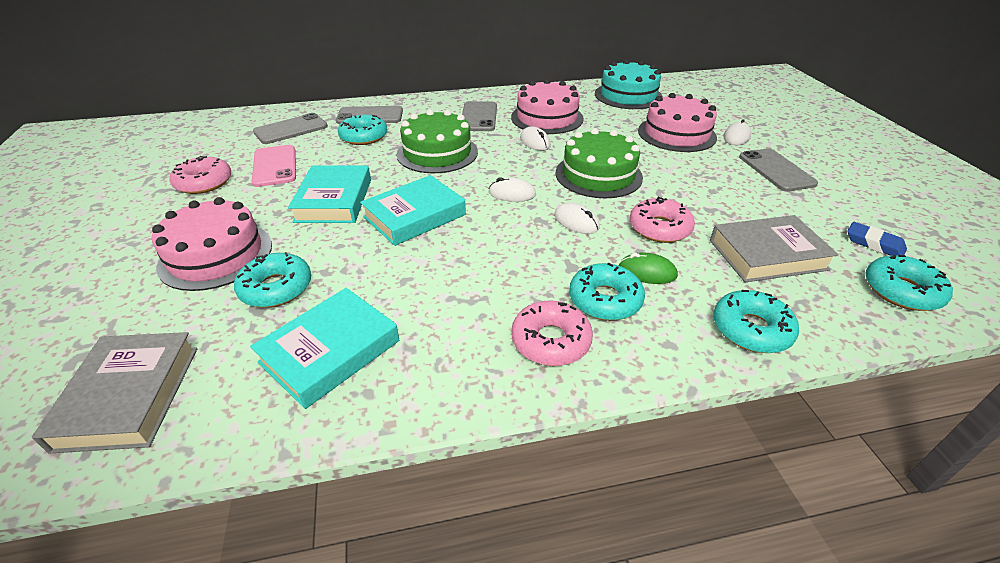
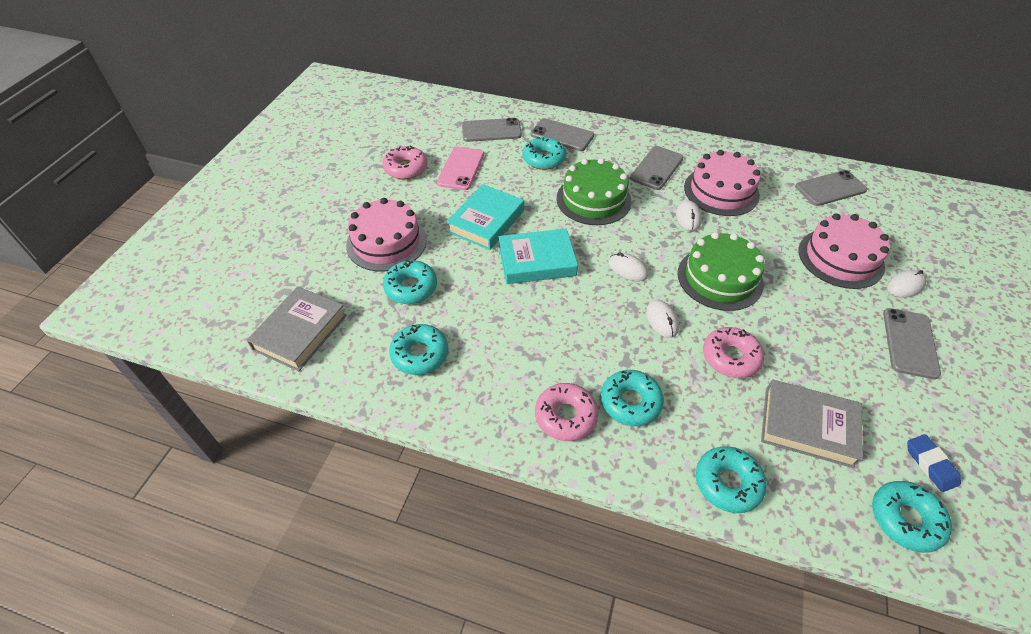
camera: 30 degrees right, 10 degrees up
turquoise book [250,288,399,409] -> turquoise donut [389,324,449,375]
turquoise cake [595,59,663,109] -> grey phone [795,170,867,206]
green mouse [618,253,678,284] -> none

